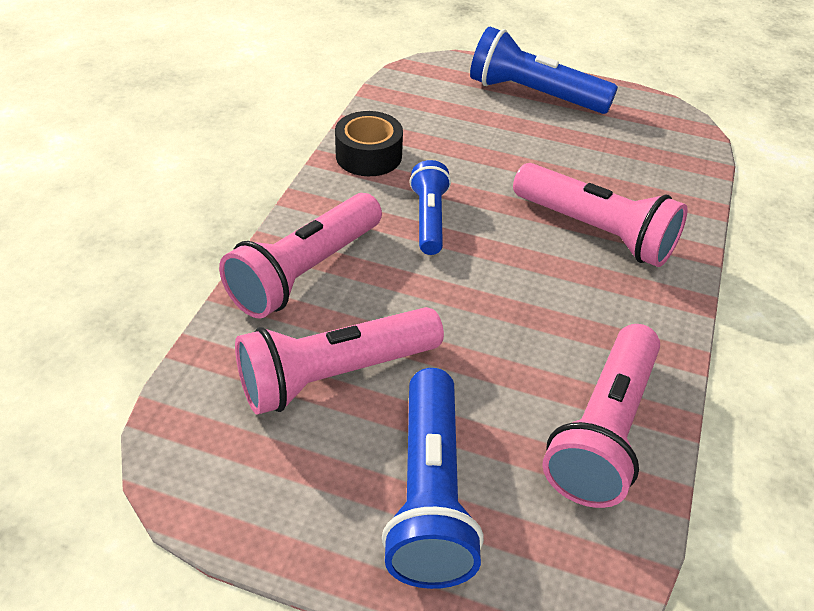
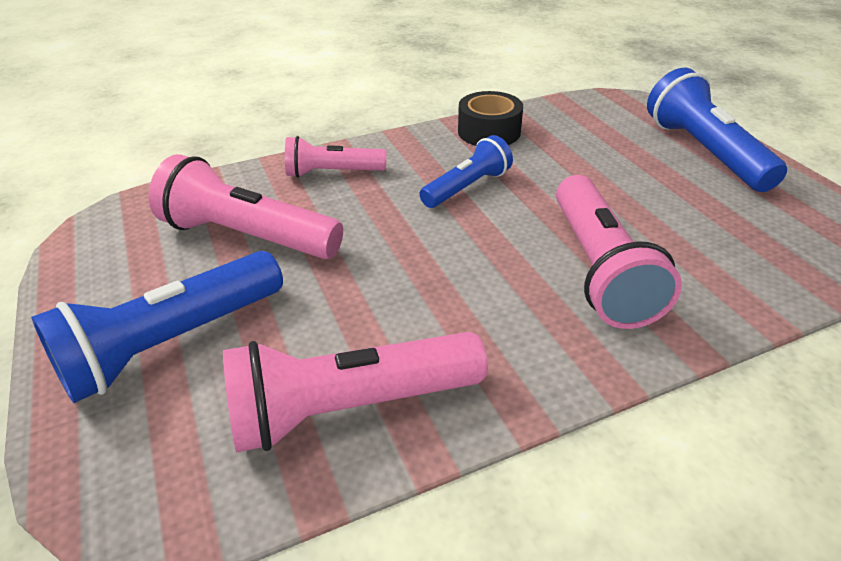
camera: 50 degrees right, 5 degrees down
pink flashlight [219,193,382,318] -> pink flashlight [285,136,386,178], size x0.61

